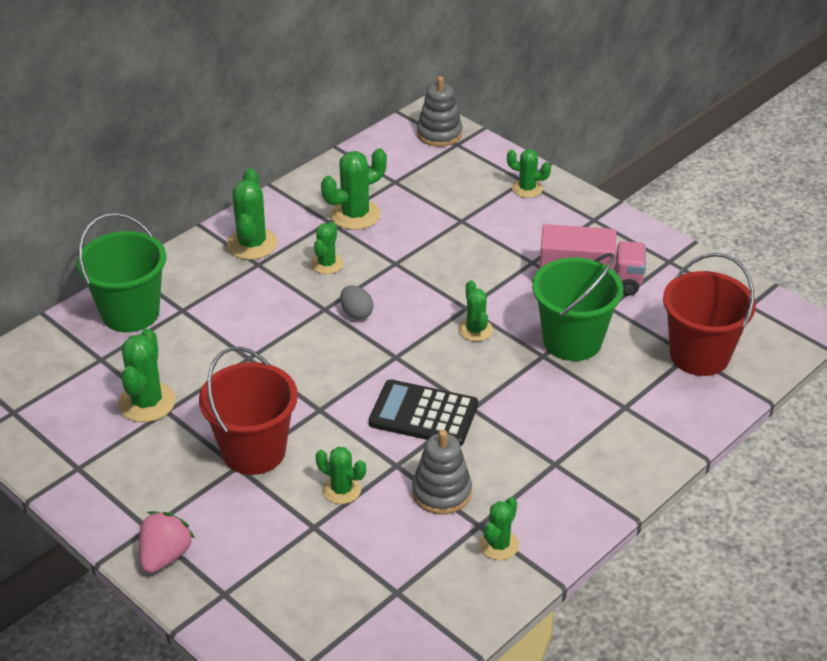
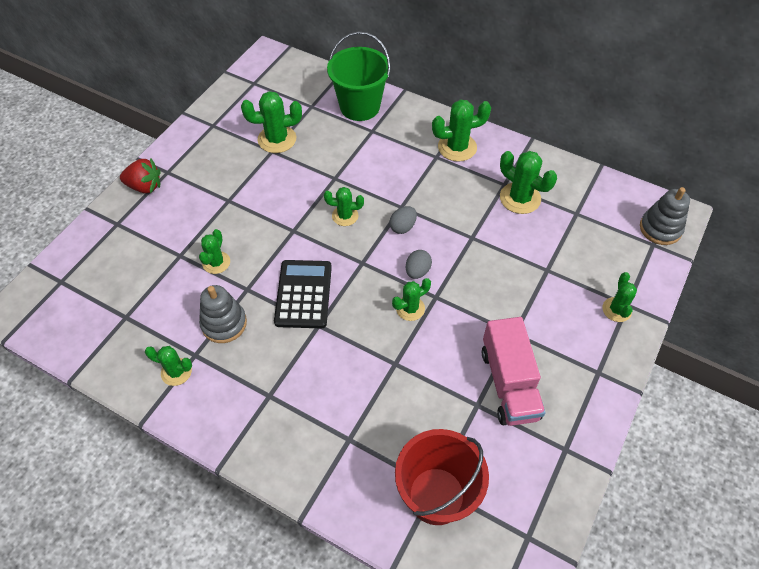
camera: 75 degrees right, 15 degrees up
pink strawberry [139,511,195,573] -> red strawberry [120,158,161,194]
red bucket [199,347,298,475] -> none
green cactus [311,222,343,274] -> green cactus moved to [324,187,364,226]
green bucket [532,253,623,361] -> none
none -> grey egg [406,250,432,279]

